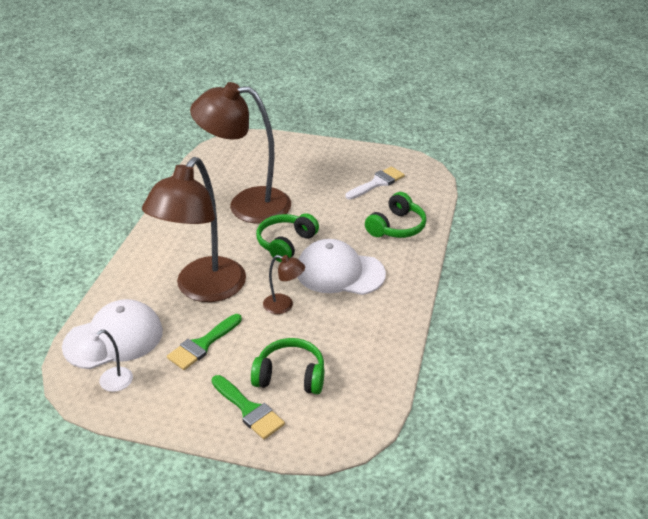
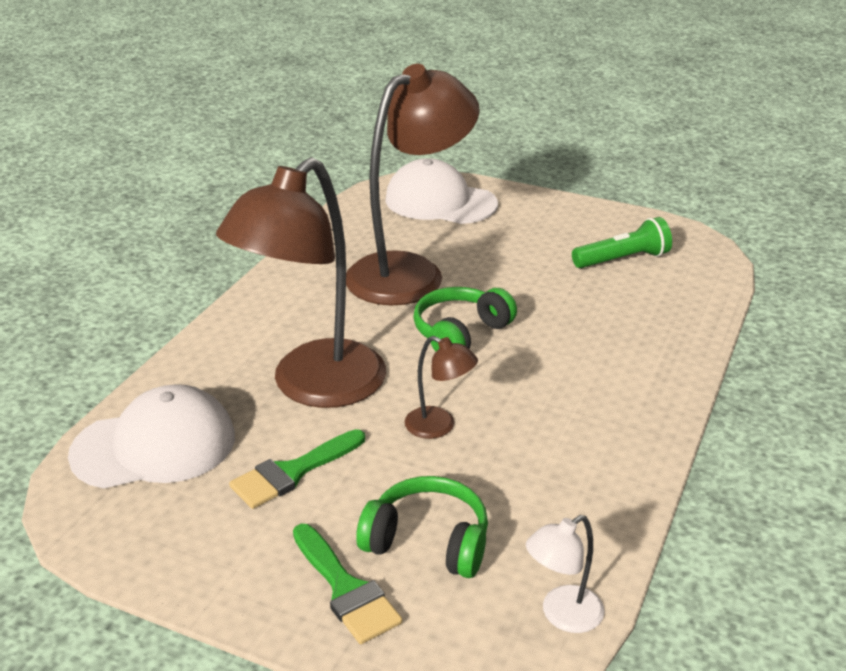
camera: 10 degrees right, 5 degrees down
white lamp [74,330,133,392] -> white lamp moved to [526,515,605,633]
brown lamp [190,82,291,224] -> brown lamp turned 120 degrees clockwise [346,64,480,306]
white cap [297,239,386,295] -> white cap moved to [385,158,498,224]
white brush [345,166,405,200] -> green flashlight [572,217,672,268]
green headphones [365,192,426,238] -> none

